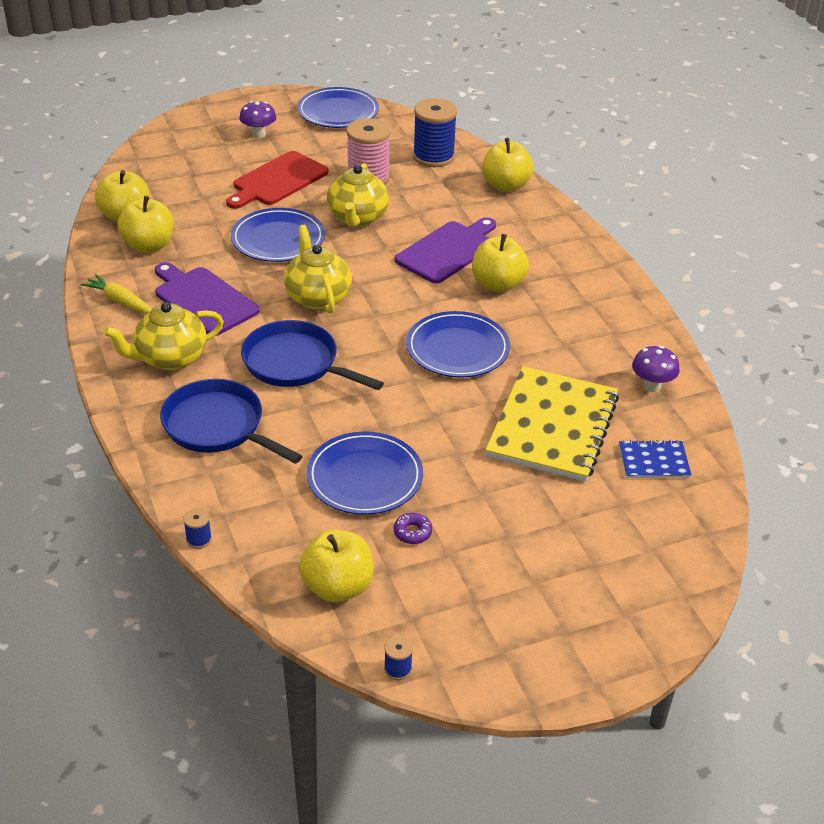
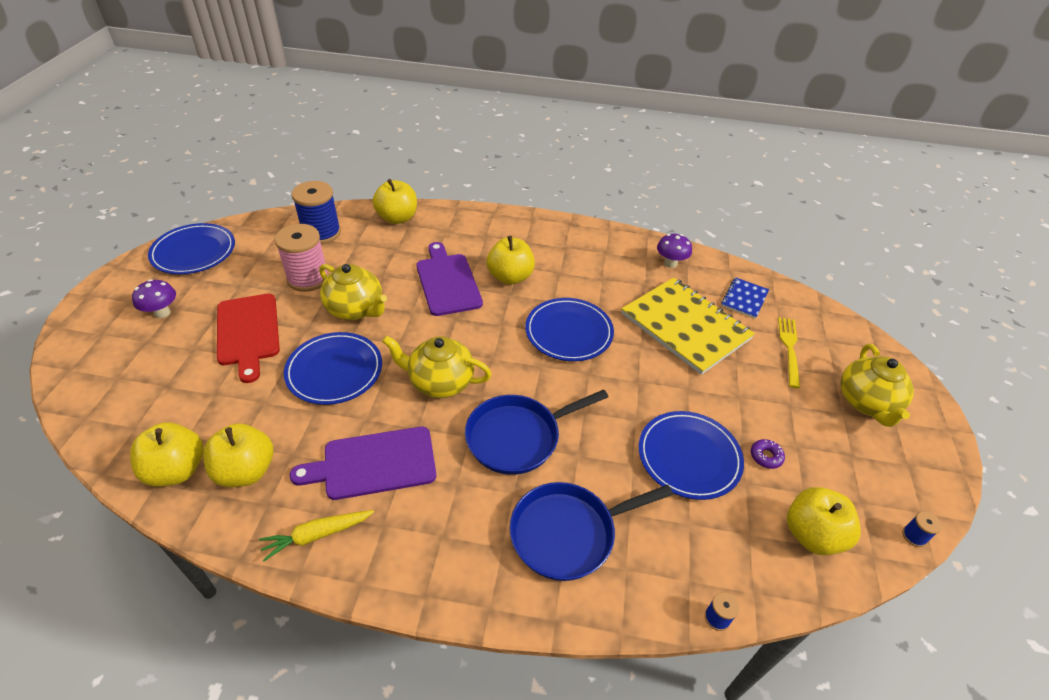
camera: 60 degrees left, 5 degrees up
yellow teapot [104,302,224,371] -> yellow teapot moved to [840,344,914,427]
none -> yellow fork [778,317,800,388]

